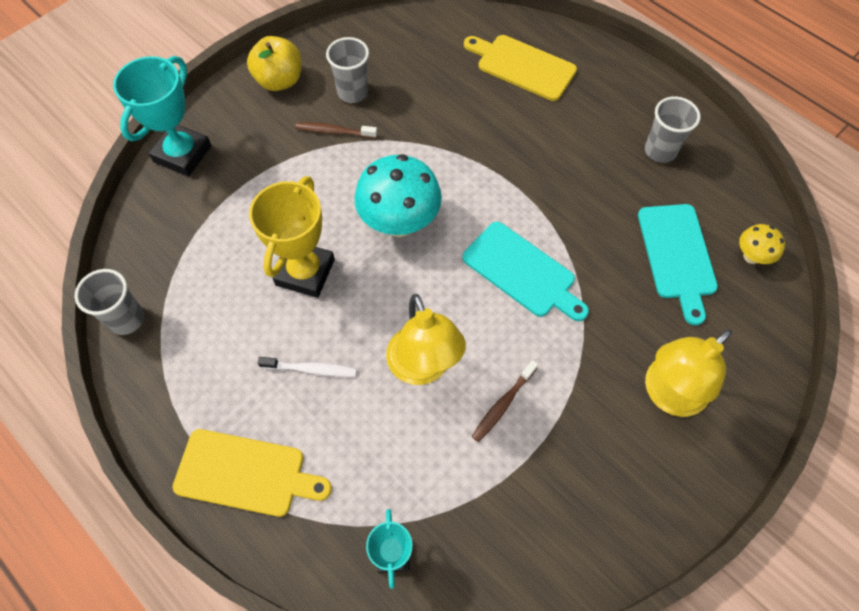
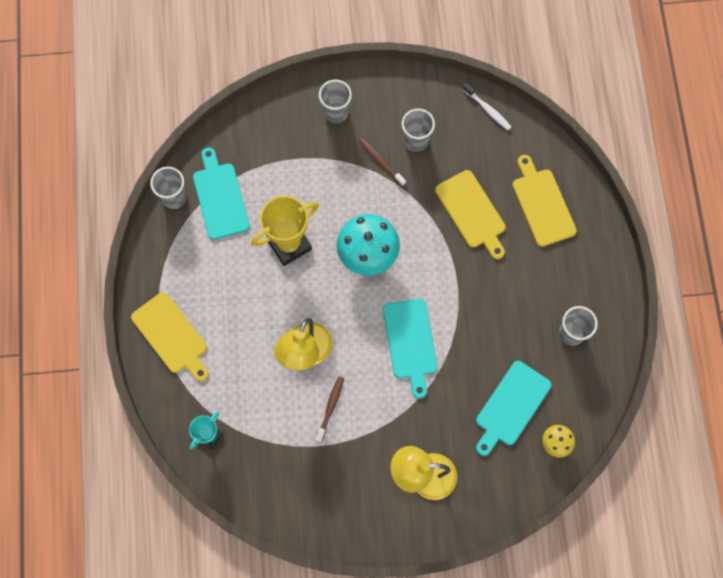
camera: 40 degrees right, 10 degrees up
turquoise trophy [113,56,212,176] -> none
yellow apple [247,36,301,91] -> none
white toothbrush [258,357,357,377] -> white toothbrush moved to [463,83,511,130]
brown toothbrush [472,360,538,442] -> brown toothbrush turned 120 degrees clockwise [316,376,344,442]
none -> turquoise cutting board [193,147,250,240]
none -> grey cup [319,79,352,124]
none -> yellow cutting board [435,170,506,259]

